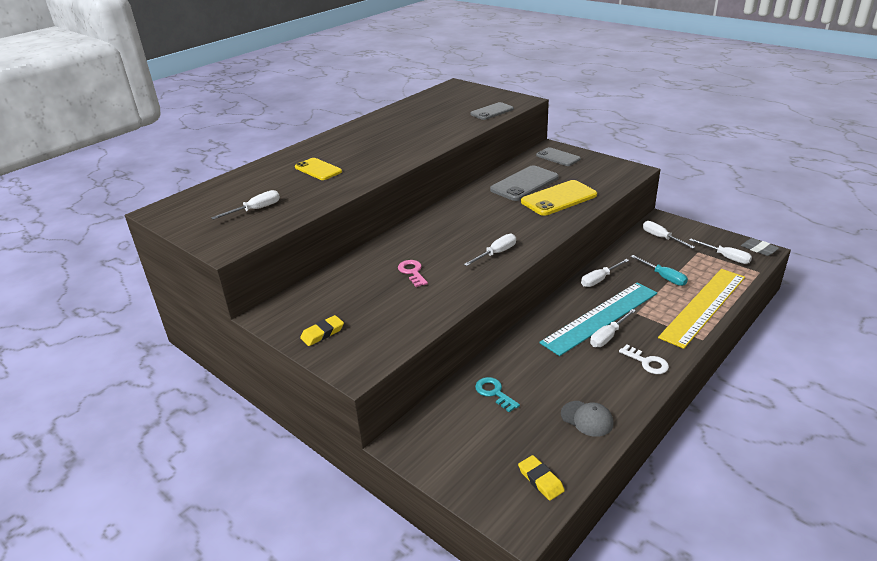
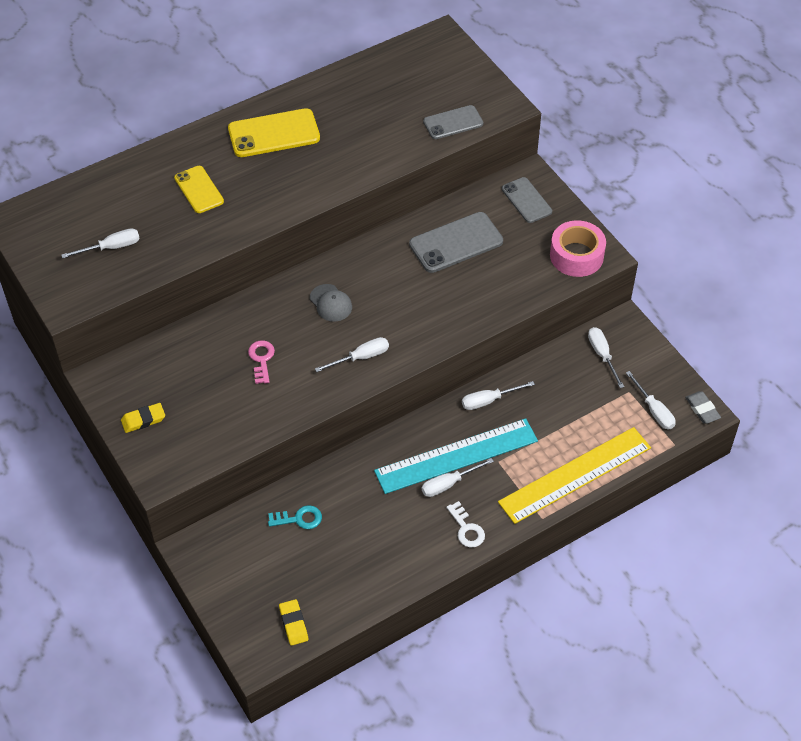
camera: 15 degrees right, 20 degrees up
turquoise key [475,377,520,412] -> turquoise key turned 105 degrees clockwise [268,505,322,529]
yellow phone [521,180,597,216] -> yellow phone moved to [228,108,320,157]
grey cap [561,401,613,437] -> grey cap moved to [310,284,352,322]
turquoise screwdriver [630,255,688,286] -> none
none -> pink tape [550,220,606,277]

